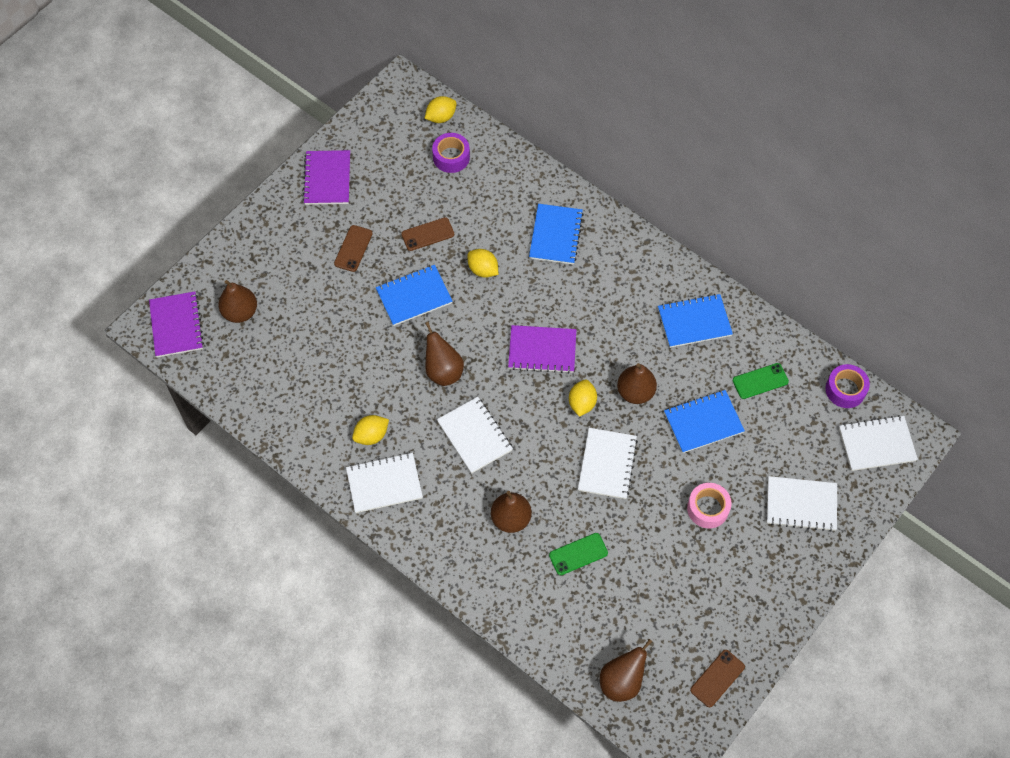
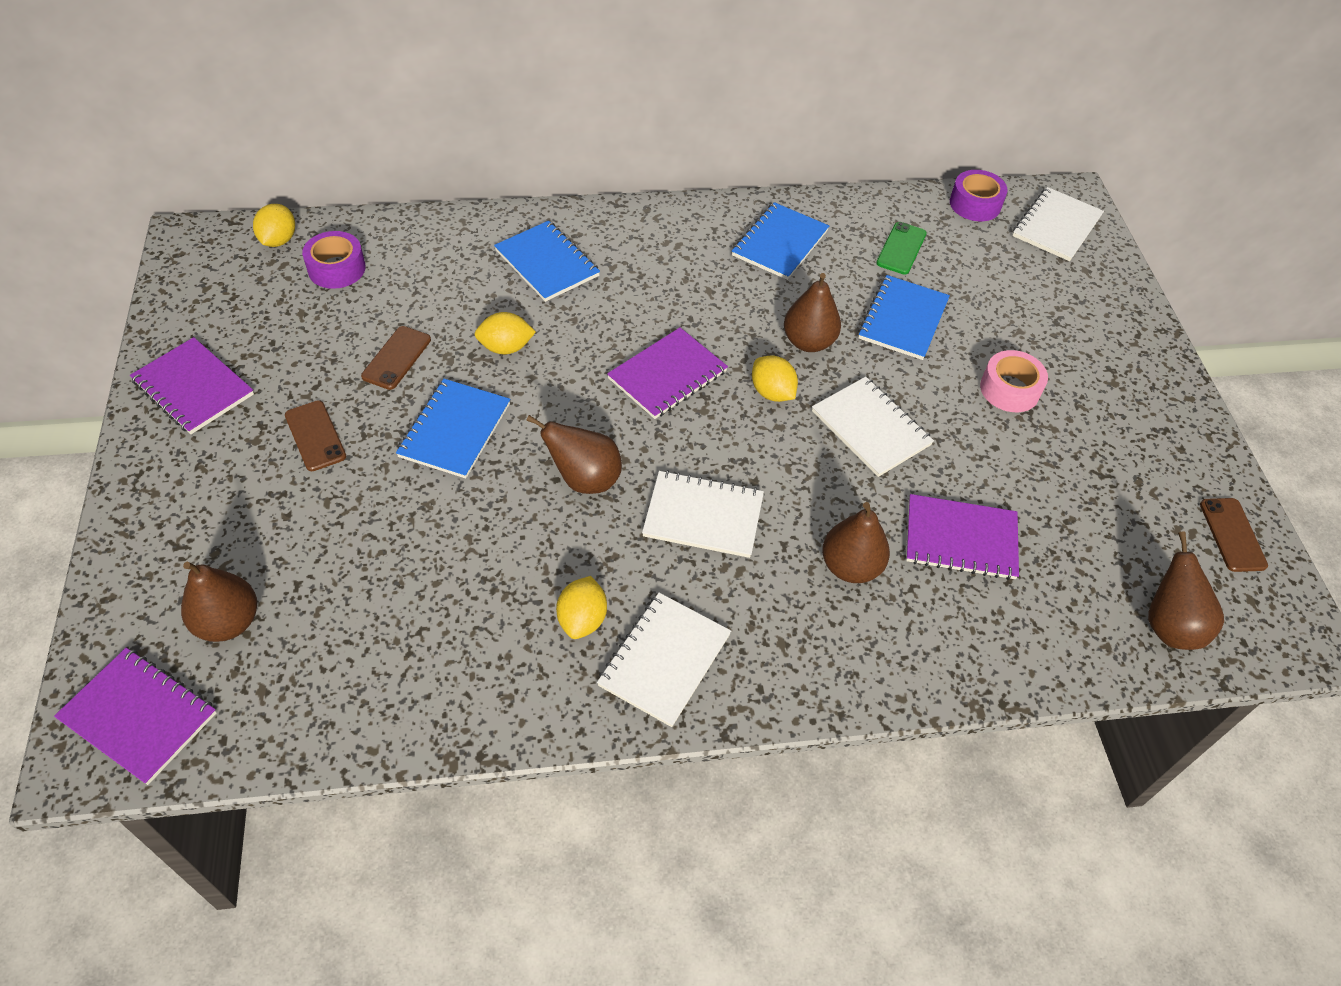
camera: 50 degrees left, 10 degrees down
green phone [549,533,608,575] -> purple notebook [906,494,1019,580]
white notebook [767,476,837,531] -> none

